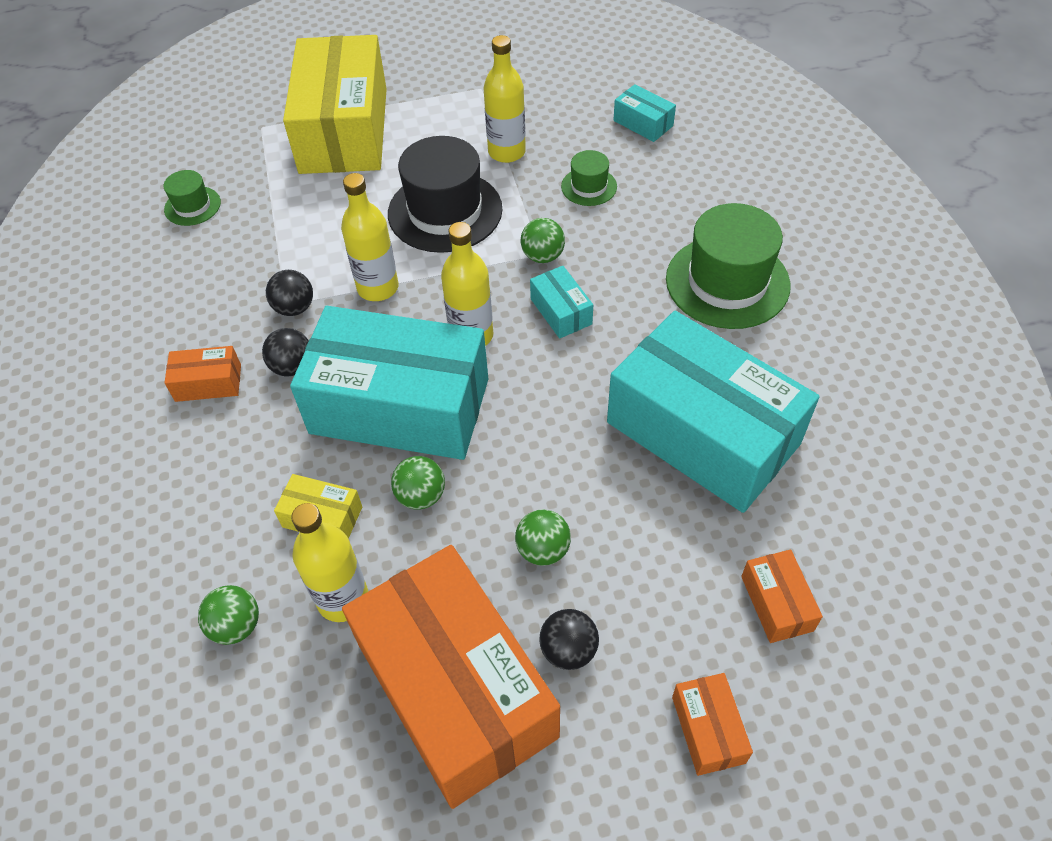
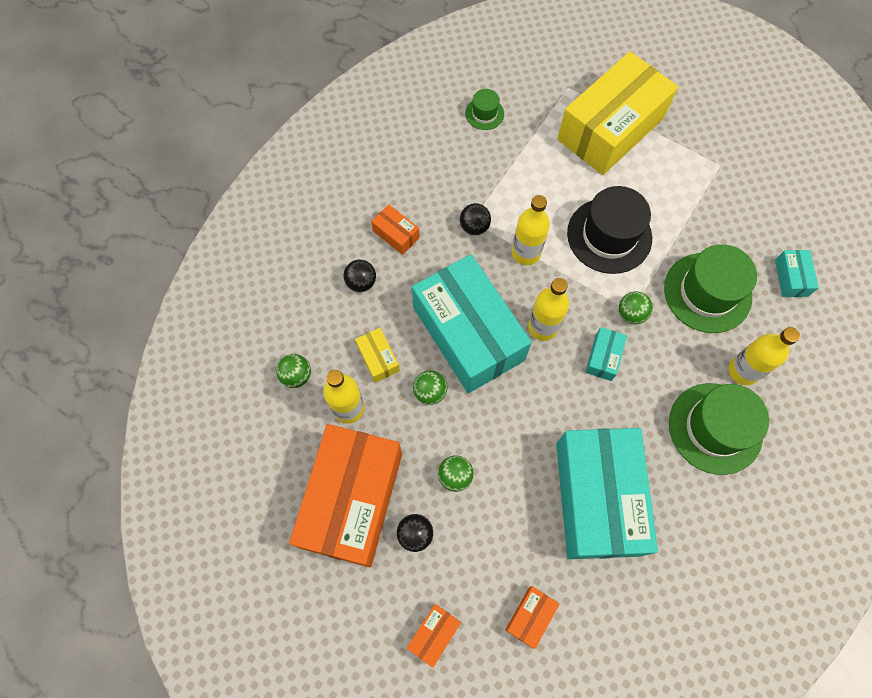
camera: 45 degrees right, 15 degrees up
black ball [262,328,309,376] -> black ball moved to [344,260,376,292]
yellow bottle [484,35,526,163] -> yellow bottle moved to [728,327,800,385]
green hat [561,150,617,206] -> green hat [664,244,757,333], size x2.02

